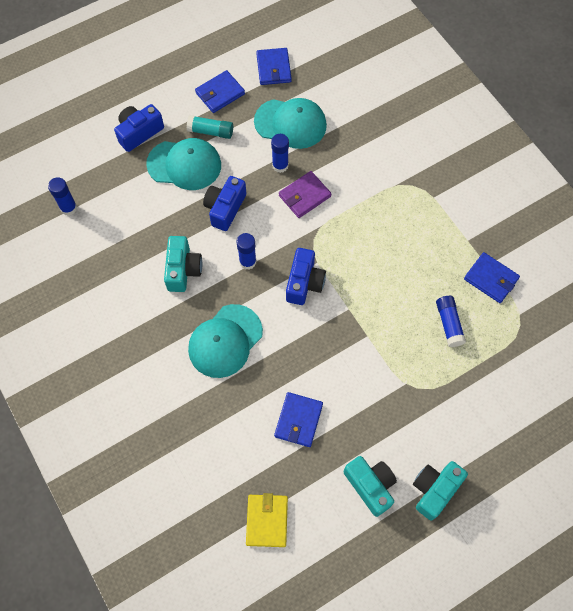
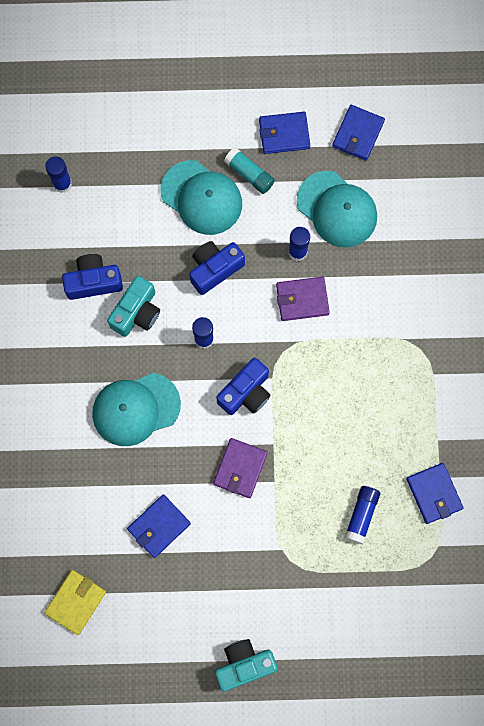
camera: 30 degrees right, 10 degrees up
blue camera [114,104,164,152] -> blue camera moved to [62,254,123,300]
turquoise camera [344,456,397,517] -> none
none -> purple wallet [213,438,268,498]

